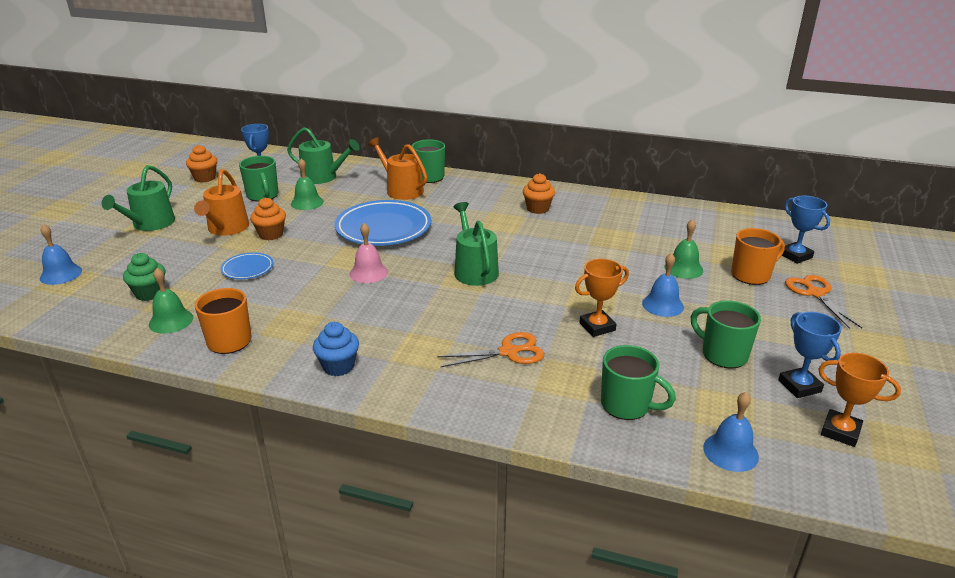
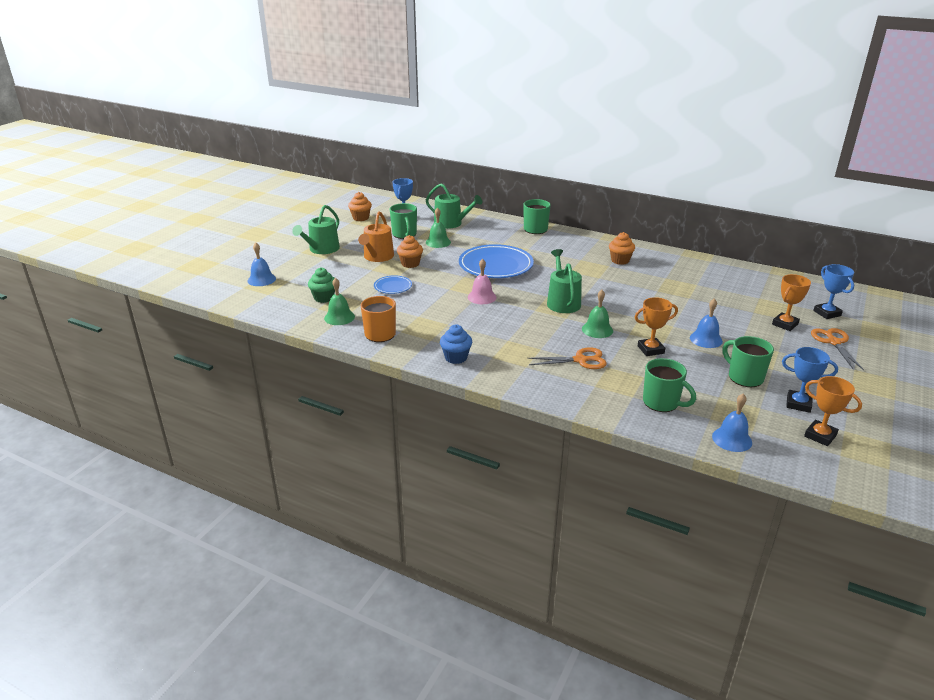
camera: 10 degrees right, 0 degrees up
orange watering can [368,137,428,200] -> none
green bell [664,219,703,279] -> green bell moved to [582,290,613,338]
orange mug [731,228,785,285] -> orange trophy [772,274,811,331]
blue trophy [778,312,842,398] -> blue trophy turned 60 degrees counterclockwise [782,347,838,413]

